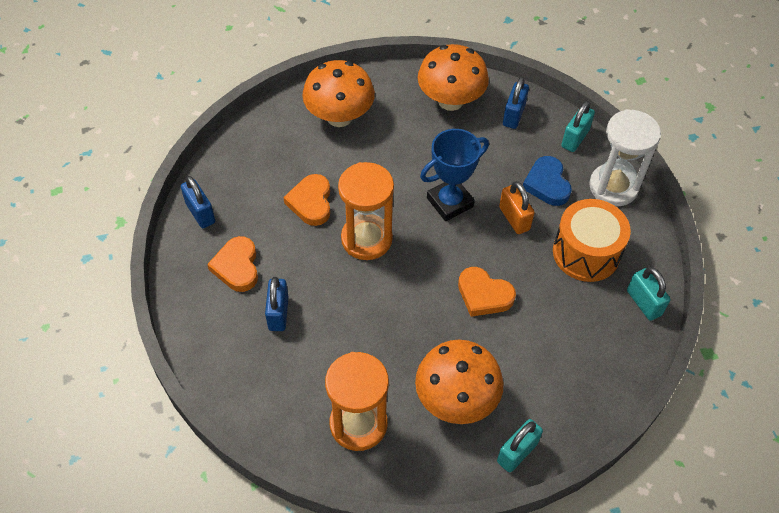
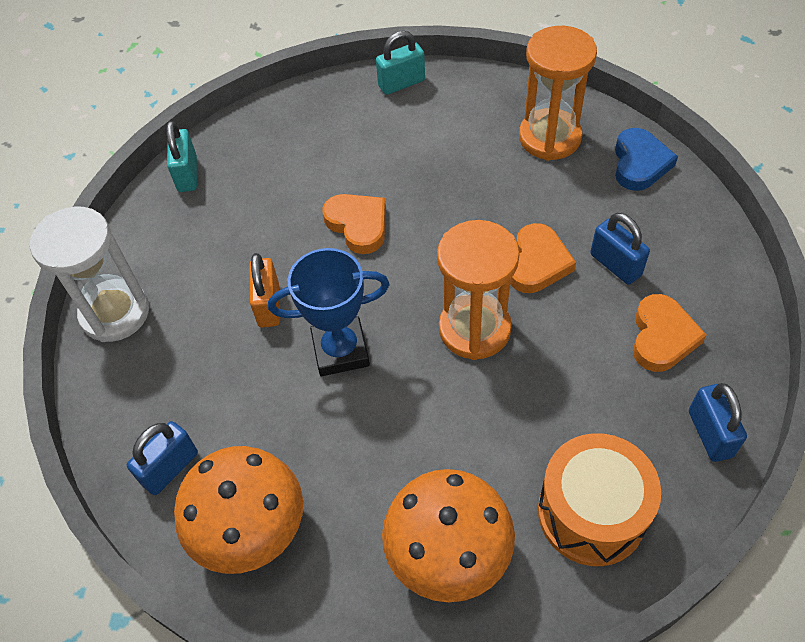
camera: 155 degrees left, 0 degrees up
blue padlock [265,277,289,331] -> blue padlock turned 60 degrees counterclockwise [591,213,650,285]
orange heart [283,174,330,226] -> orange heart moved to [510,223,576,293]
orange mushroom [415,340,503,424] -> none
blue heart [523,156,572,206] -> blue heart moved to [615,128,678,191]
orange drum [553,199,631,282] -> orange drum moved to [538,433,661,566]
turquoise padlock [561,101,595,152] -> none

